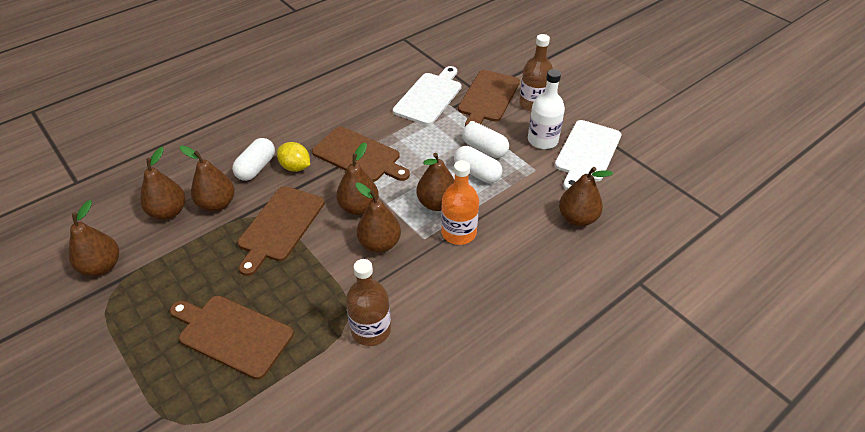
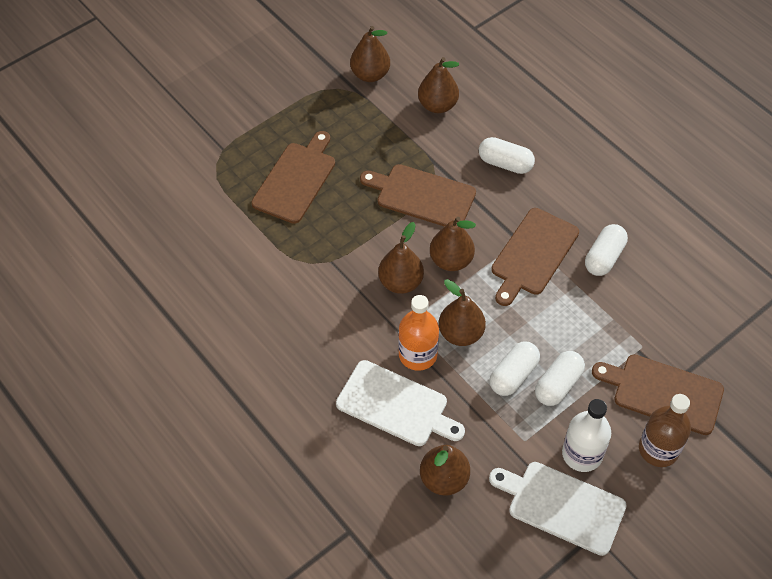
camera: 90 degrees right, 10 degrees up
brown pear [180,146,235,212] -> none
yellow lemon [277,142,310,172] -> none
brown bottle [346,259,391,346] -> none
white cutting board [393,66,462,125] -> white cutting board moved to [336,360,465,446]
none -> white capsule [585,224,628,276]

